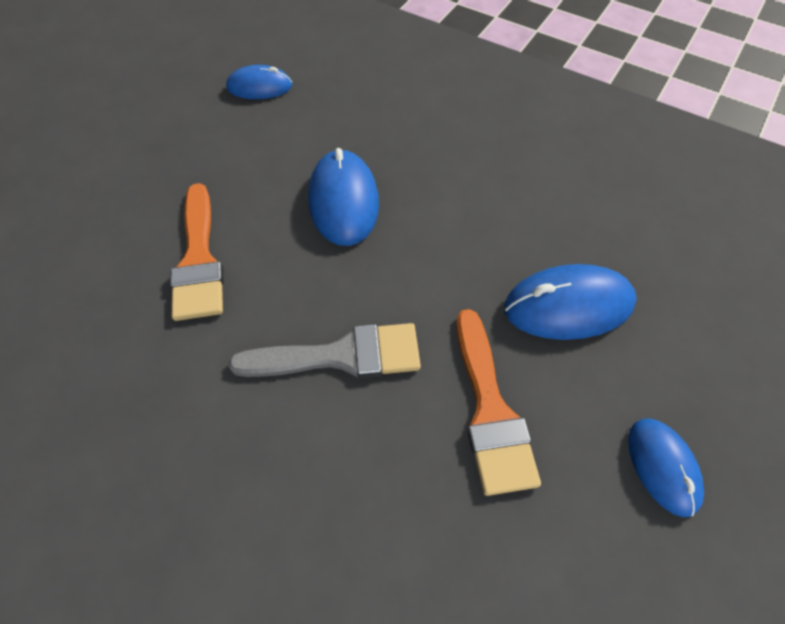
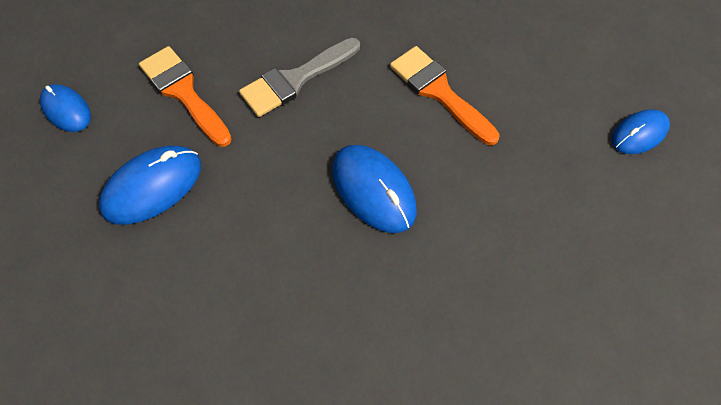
camera: 150 degrees right, 5 degrees up
blue mouse [226,65,292,99] -> blue mouse moved to [612,109,670,154]

